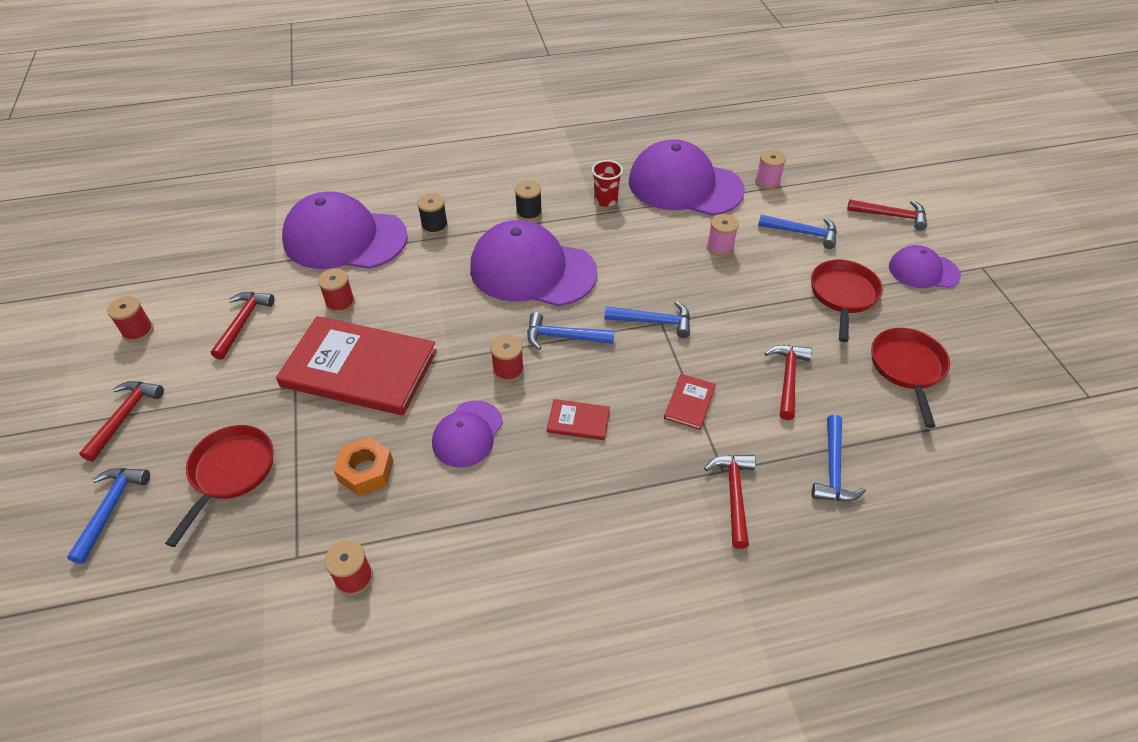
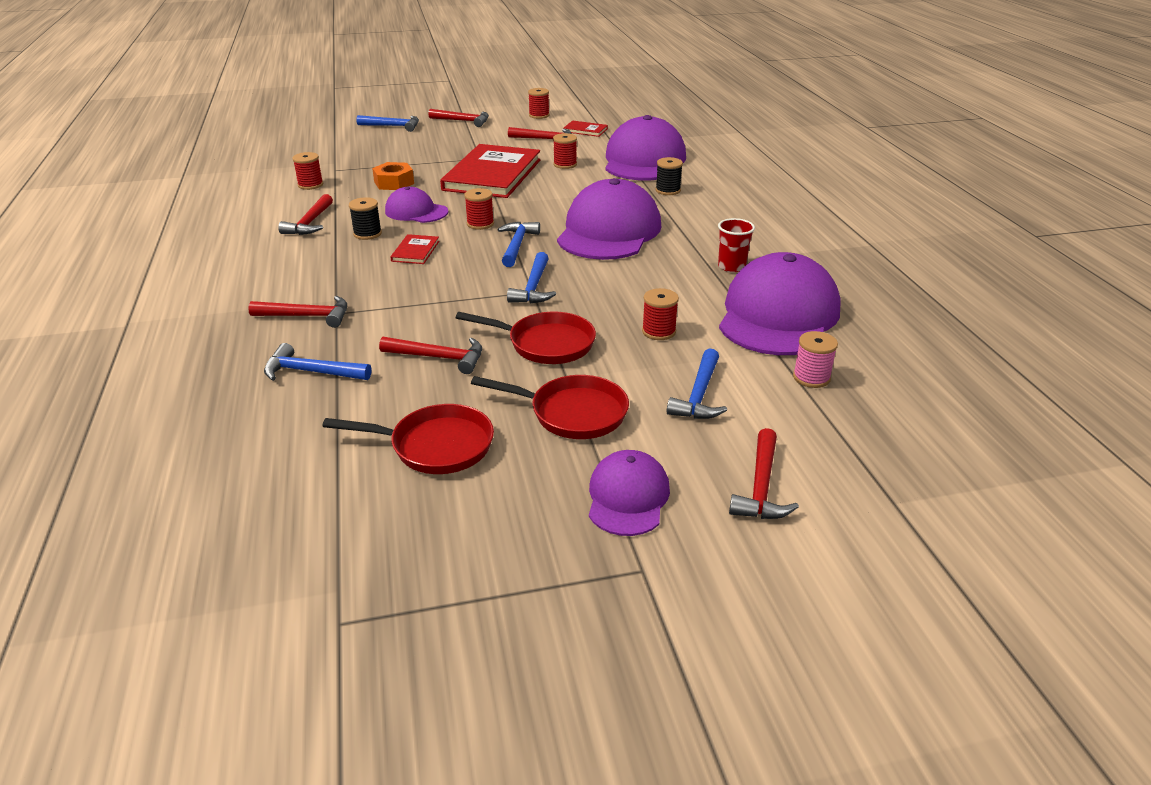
camera: 90 degrees right, 15 degrees down
red pan [165,425,274,547] -> red pan moved to [456,312,596,364]
black spool [515,180,542,221] -> black spool moved to [349,197,382,240]
red book [664,374,716,430] -> red book moved to [563,120,608,137]
pink spool [707,214,739,256] -> red spool [642,288,679,340]
none -> red hammer [278,194,333,235]

